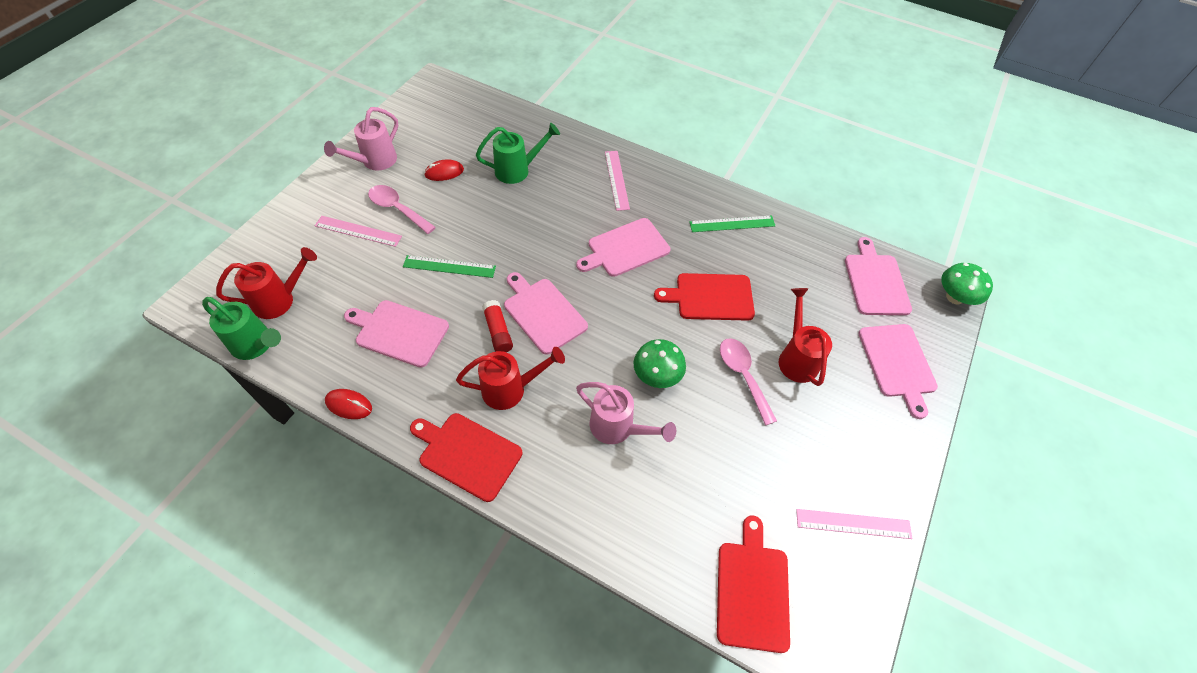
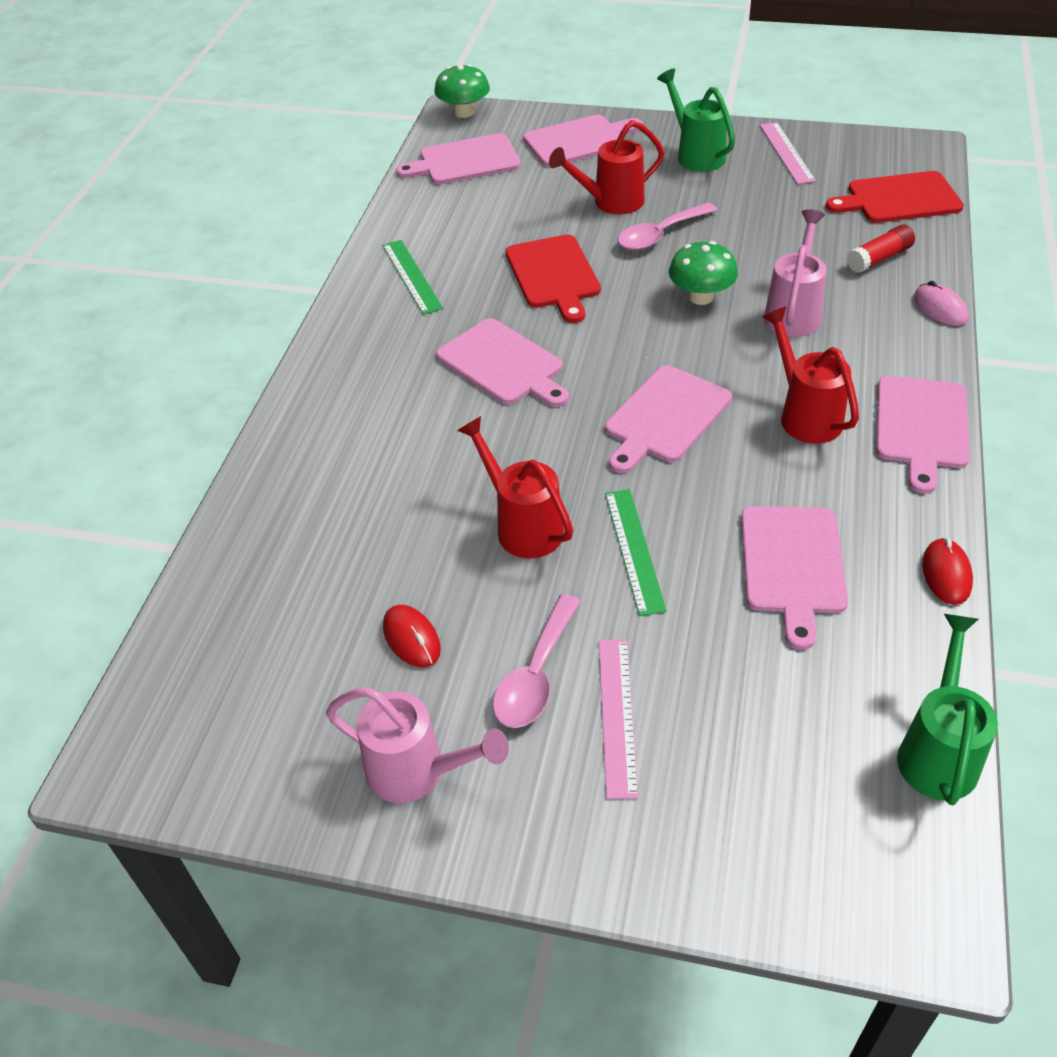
camera: 100 degrees left, 10 degrees down
red watering can [216,247,317,319] -> red watering can moved to [457,416,573,559]
red cutting board [410,413,522,502] -> pink cutting board [876,376,970,494]
green watering can [476,123,560,184] -> green watering can moved to [657,68,735,172]
red glue stick [482,300,513,352] -> red glue stick moved to [847,225,915,273]
pink ruler [605,151,630,211] -> none
none -> pink mouse [914,281,969,326]

